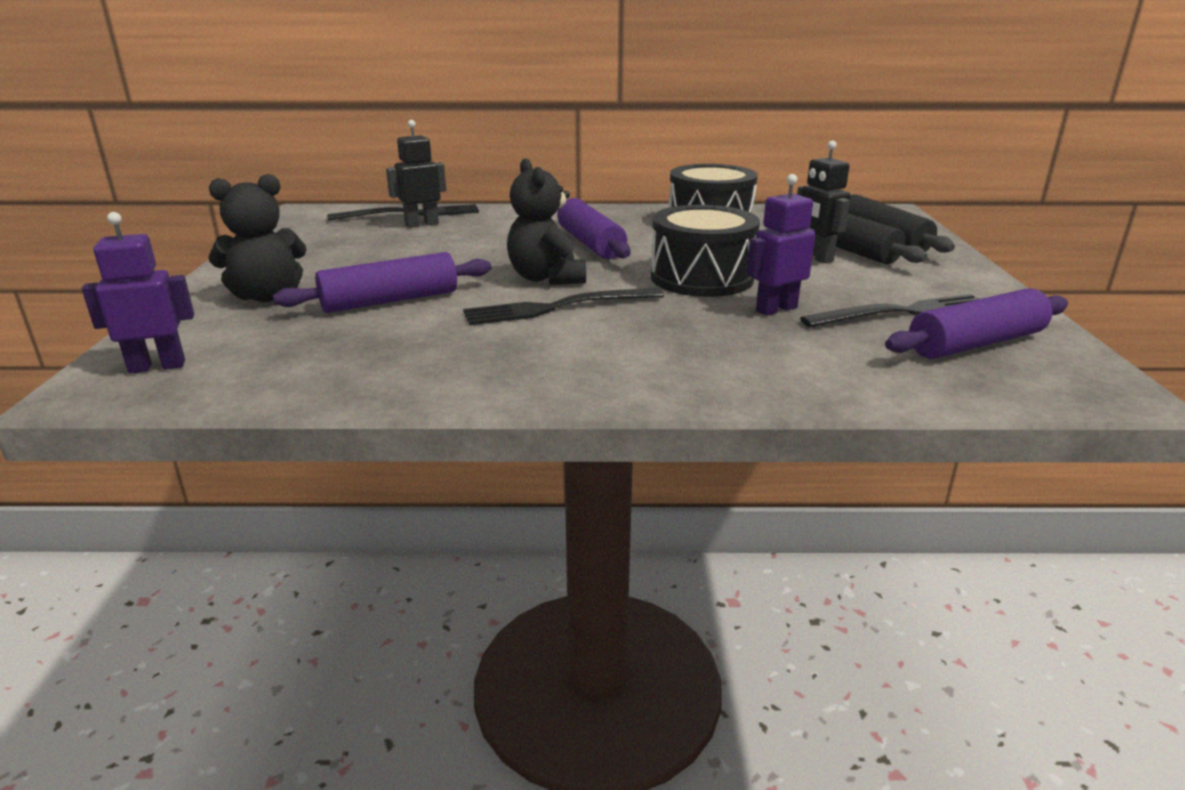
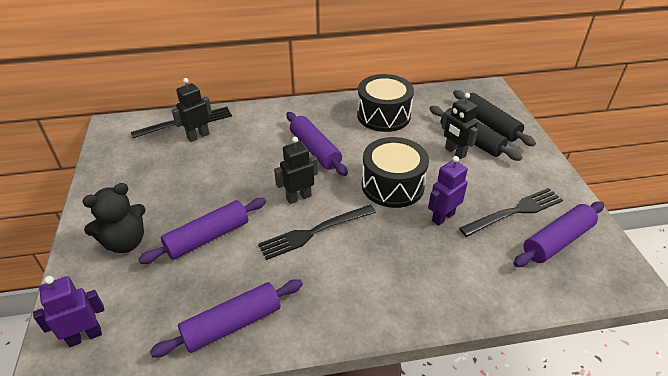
camera: 10 degrees left, 15 degrees up
black teddy bear [507,158,586,285] -> black robot [274,137,318,204]
none -> purple rolling pin [150,279,303,357]

